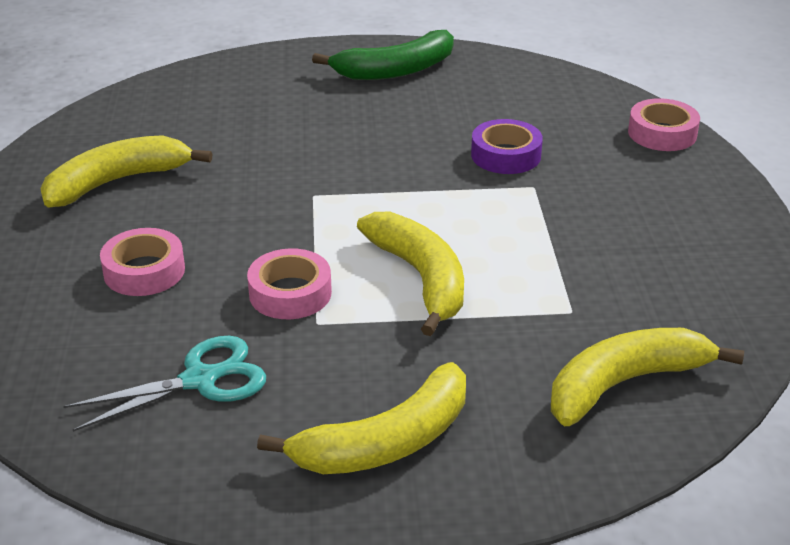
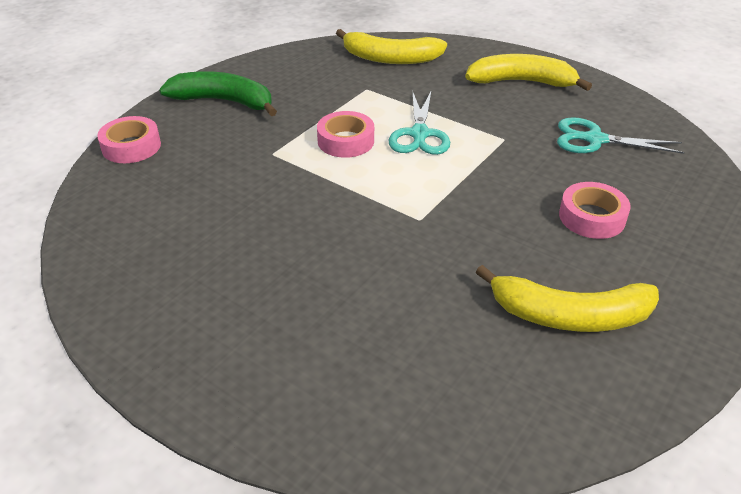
camera: 140 degrees left, 5 degrees up
pink tape [247,248,332,319] -> pink tape moved to [317,111,374,158]
green banana [312,30,454,80] -> green banana moved to [159,71,277,116]
yellow banana [357,212,464,336] -> turquoise scissors [389,90,450,155]
purple tape [471,119,543,174] -> none

